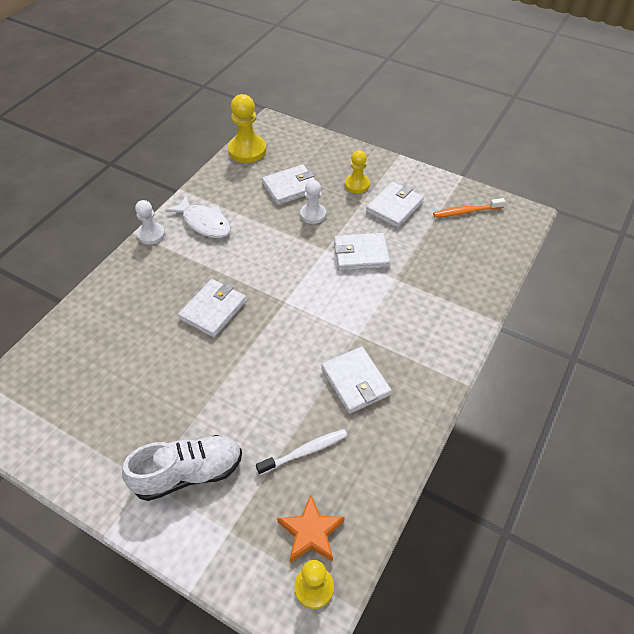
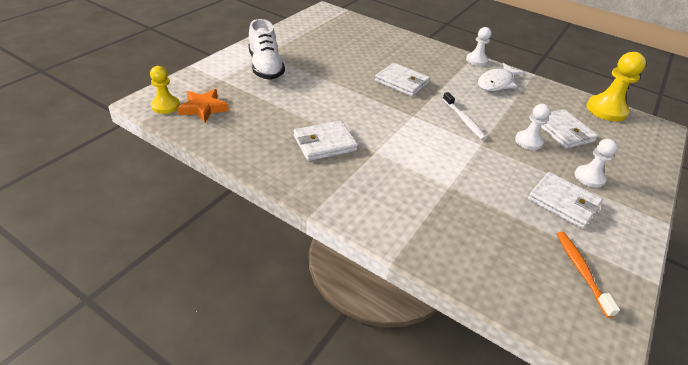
camera: 90 degrees right, 10 degrees down
white toothbrush [256,429,348,475] -> white toothbrush moved to [443,92,487,140]
white wallet [334,233,390,271] -> none
yellow pawn [345,150,370,193] -> white pawn [575,139,618,188]

